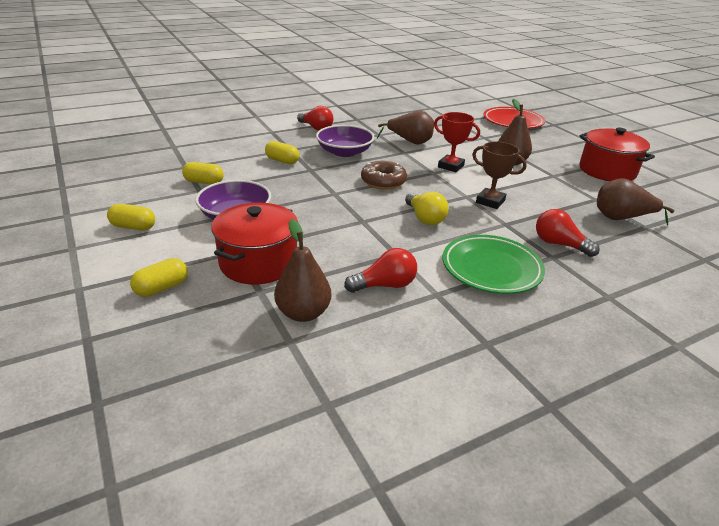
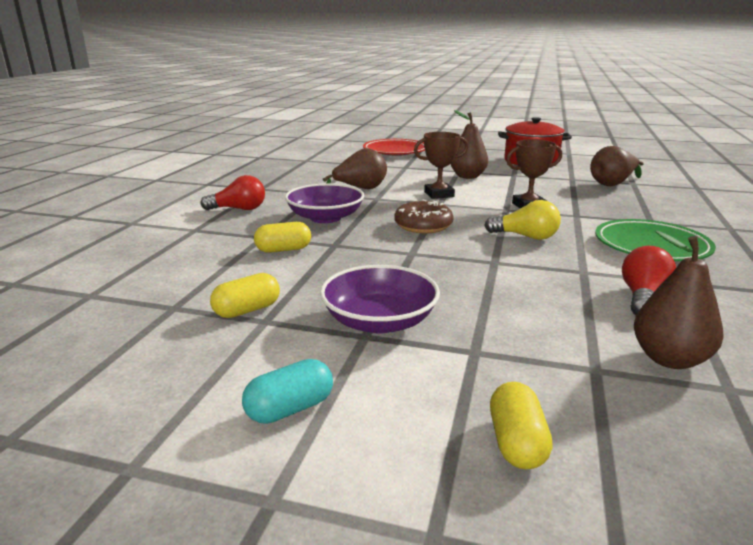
camera: 45 degrees left, 10 degrees down
yellow capsule [107,204,155,230] -> turquoise capsule [242,359,333,424]
red pot [211,203,298,284] -> none
red trophy [434,112,480,172] -> brown trophy [414,132,468,199]
red light bulb [536,209,600,257] -> none

